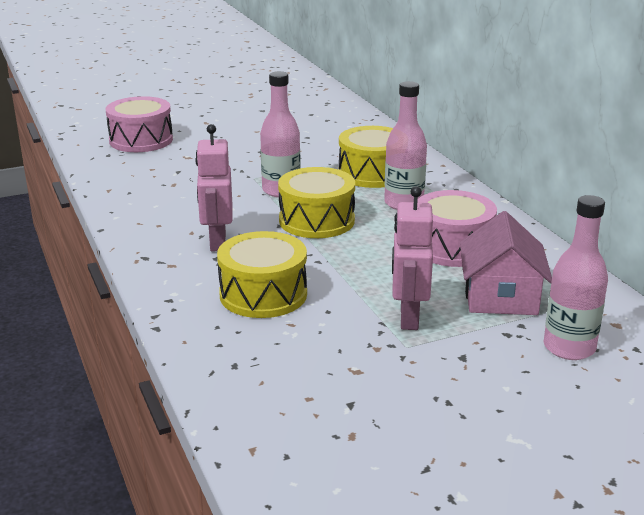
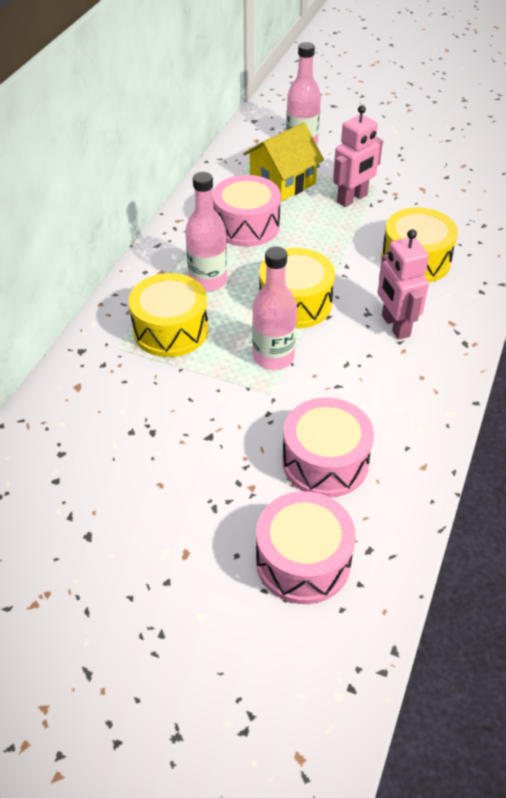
camera: 135 degrees left, 20 degrees up
pink robot [195,124,232,251] -> pink robot turned 120 degrees clockwise [378,229,429,340]
pink house [460,211,552,315] -> yellow house [243,123,324,201]
none -> pink drum [282,397,374,497]

